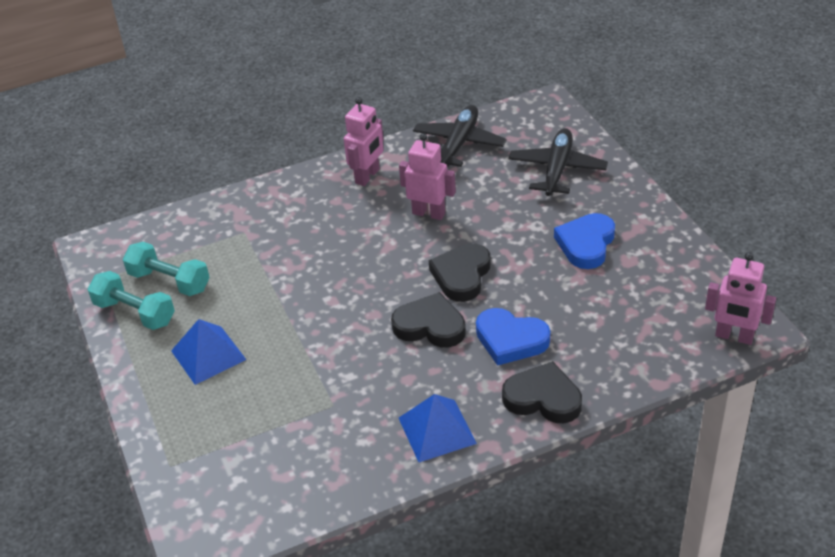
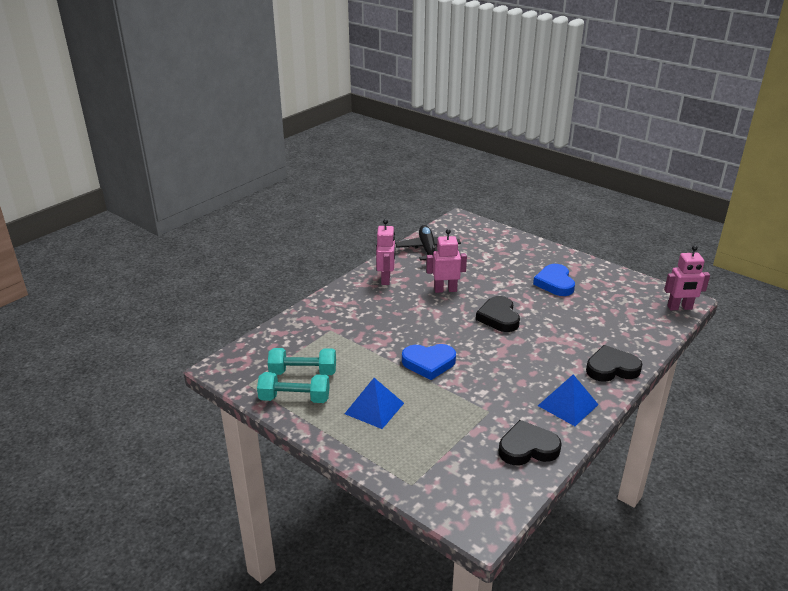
camera: 30 degrees left, 10 degrees down
black heart [391,292,466,348] -> black heart moved to [499,420,562,465]
blue heart [476,308,550,366] -> blue heart moved to [402,344,456,380]
black plane [509,128,608,196] -> none

